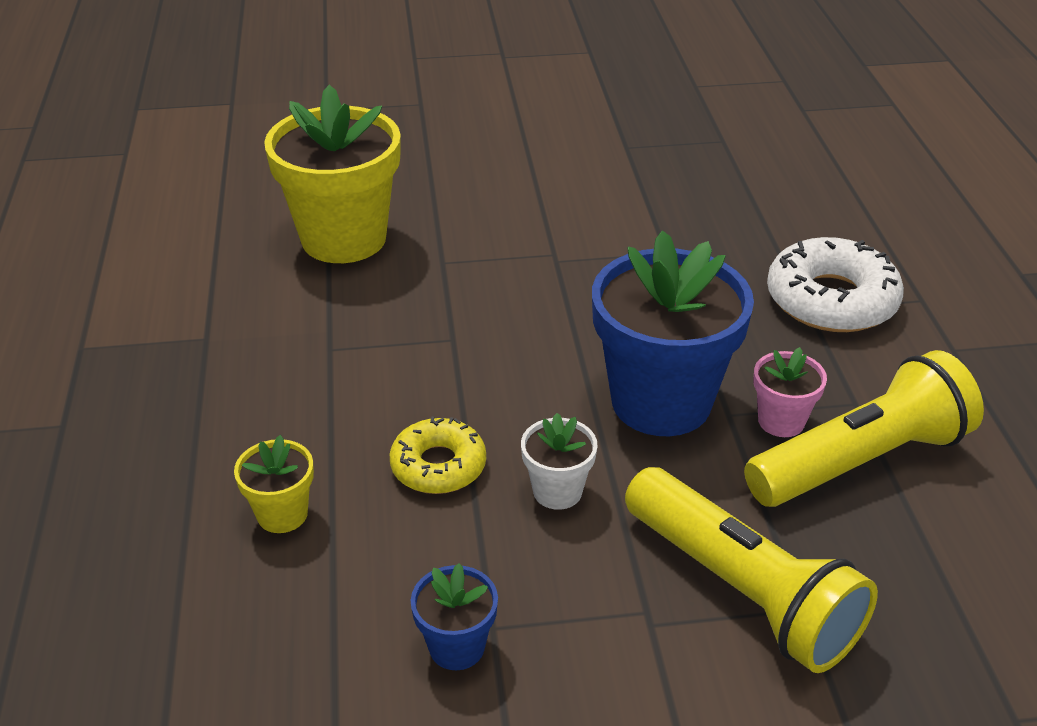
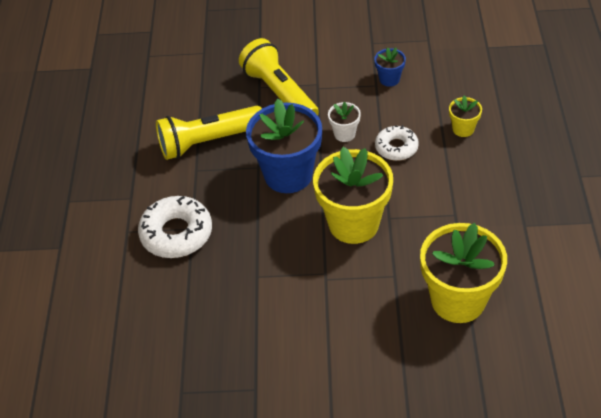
camera: 170 degrees left, 10 degrees up
yellow donut [390,417,486,494] -> white donut [375,125,419,161]
pink flower pot [753,347,827,437] -> none
none -> yellow flower pot [313,147,393,244]

